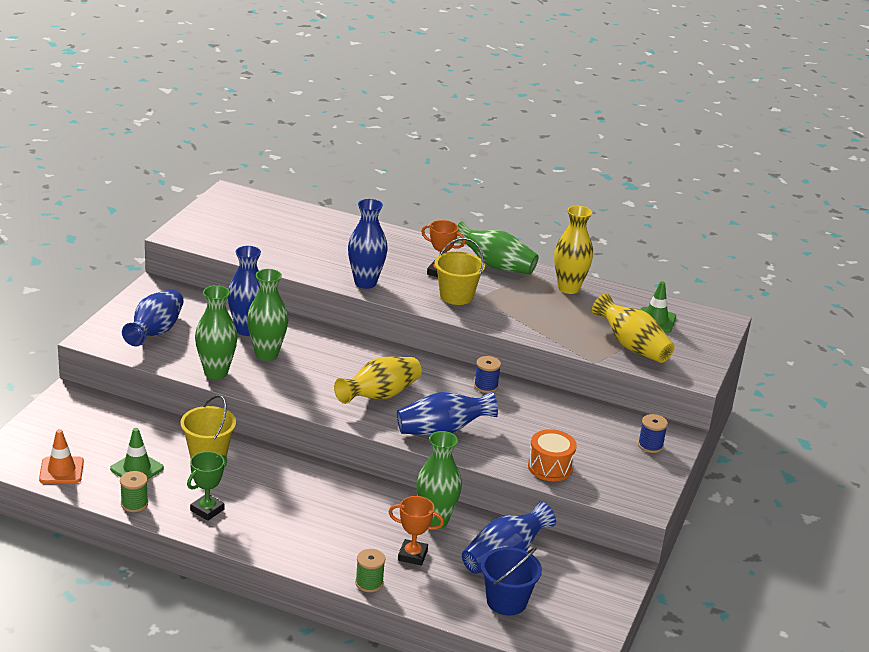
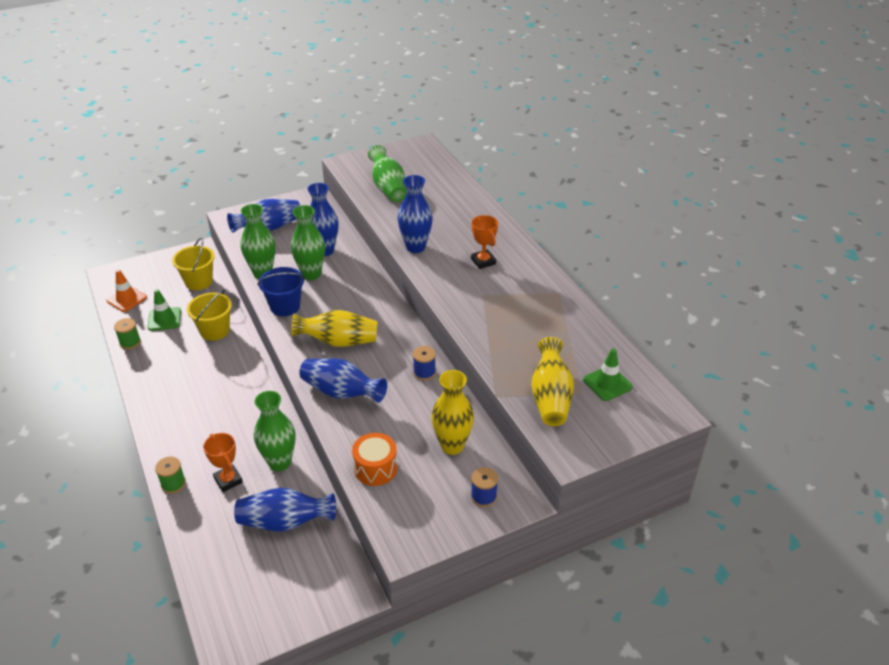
camera: 45 degrees right, 10 degrees up
green trophy [187,451,227,521] -> none
yellow bucket [435,238,485,305] -> yellow bucket moved to [172,238,215,290]
green vase [455,221,539,274] -> green vase moved to [368,145,407,202]
blue bucket [481,547,542,615] -> blue bucket moved to [258,267,305,316]
yellow vase [554,206,593,294] -> yellow vase moved to [431,370,474,455]

